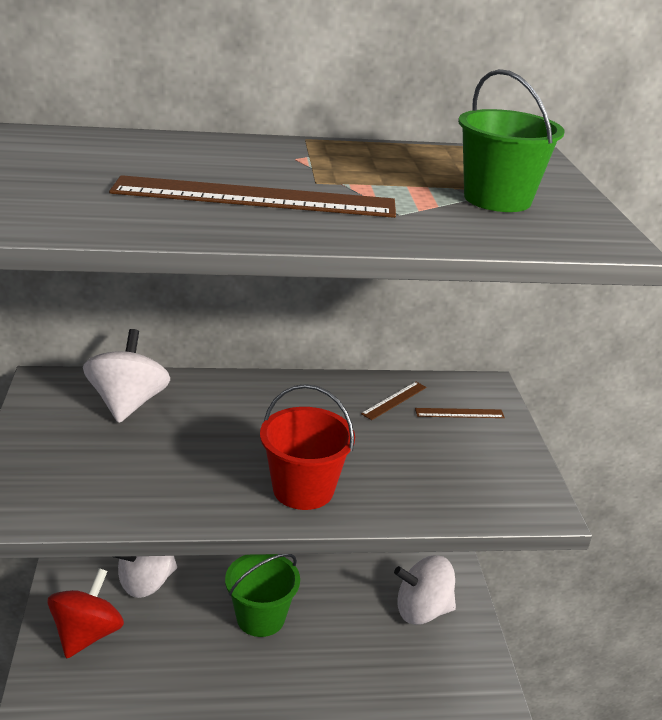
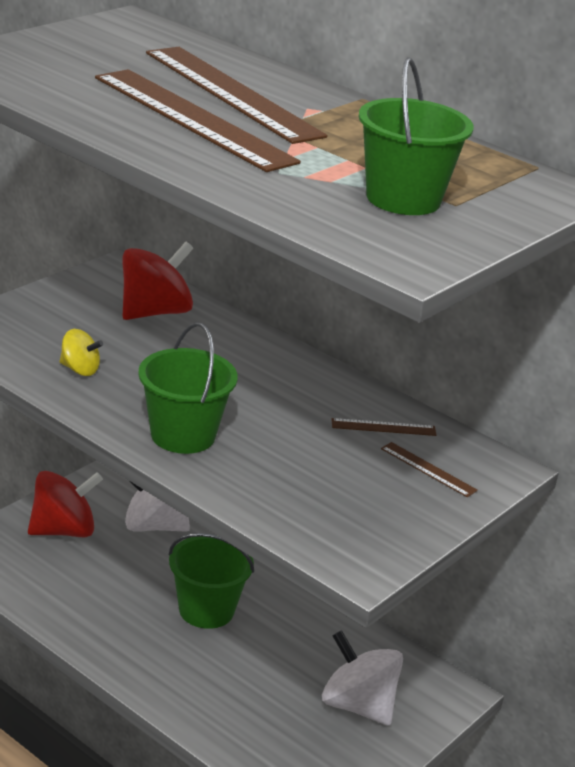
camera: 45 degrees right, 0 degrees up
white spinning top [83,329,170,423] -> red spinning top [122,242,193,320]
red bucket [260,384,355,510] -> green bucket [138,322,238,454]
none -> yellow spinning top [60,329,103,376]
none -> brown ruler [146,47,327,144]

